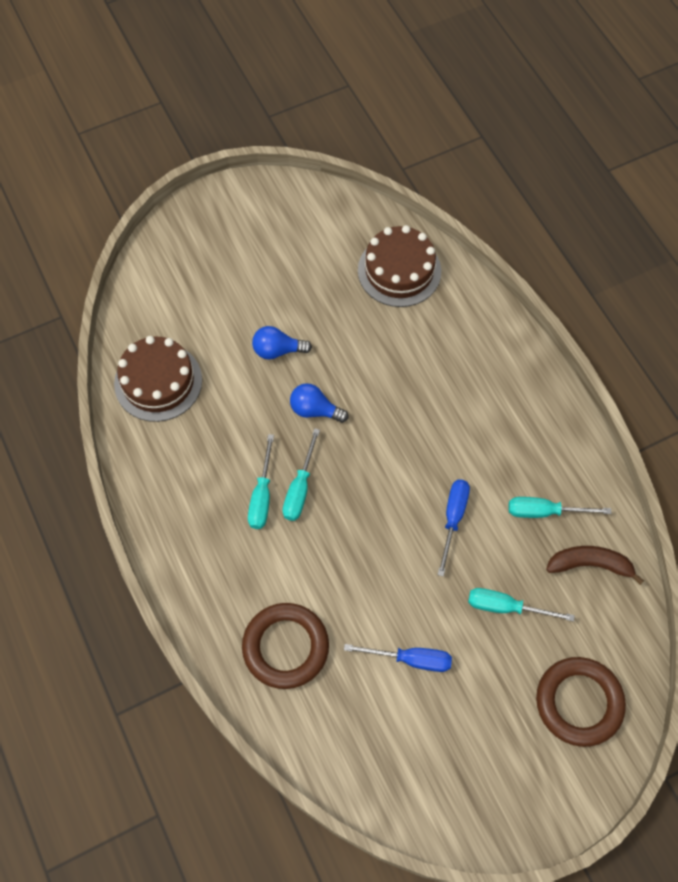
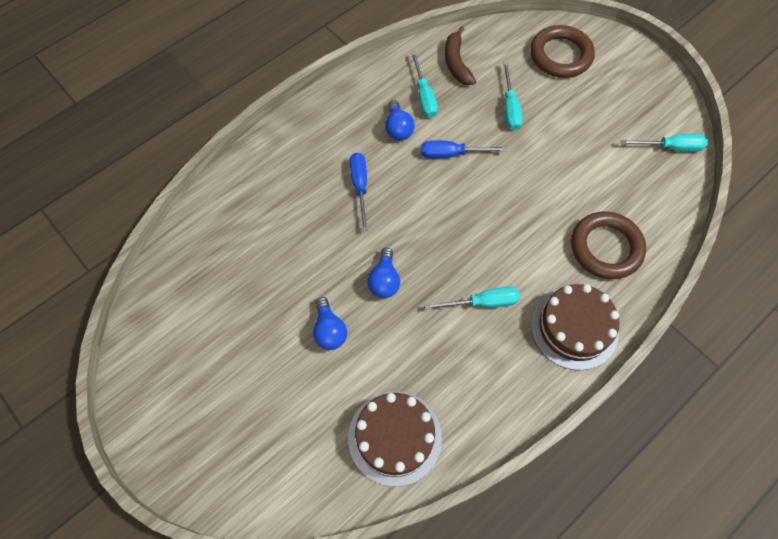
camera: 105 degrees left, 0 degrees up
turquoise screwdriver [283,428,320,521] -> turquoise screwdriver moved to [620,134,708,152]
blue screwdriver [344,644,452,672] -> blue screwdriver moved to [350,153,368,231]
brown cake [358,225,441,307] -> brown cake moved to [531,284,619,370]
none -> blue light bulb [385,100,415,141]

